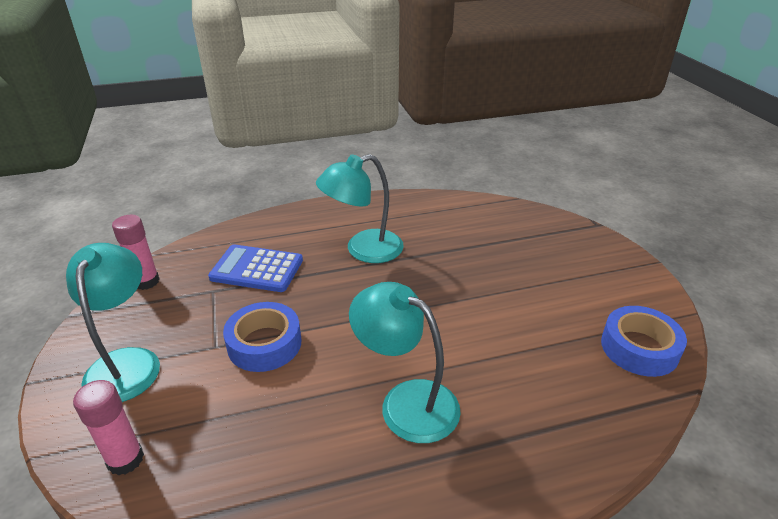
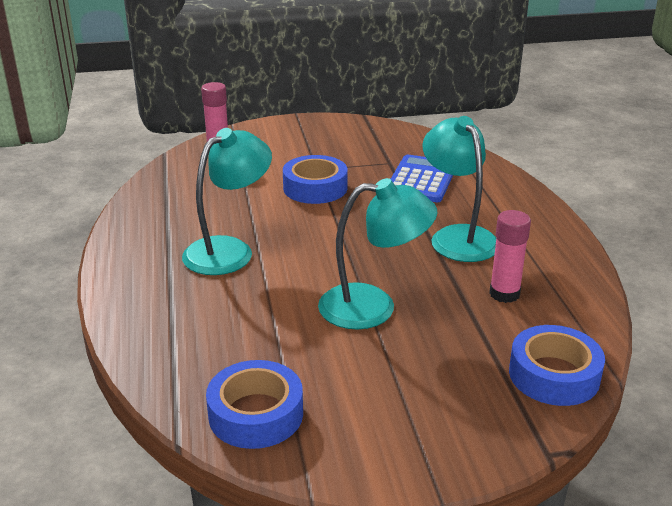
camera: 95 degrees right, 5 degrees down
turquoise lamp [66,243,160,402] -> turquoise lamp moved to [318,178,437,330]
pink glue stick [112,215,160,290] -> pink glue stick moved to [489,210,531,303]
none -> blue tape [509,325,605,406]

